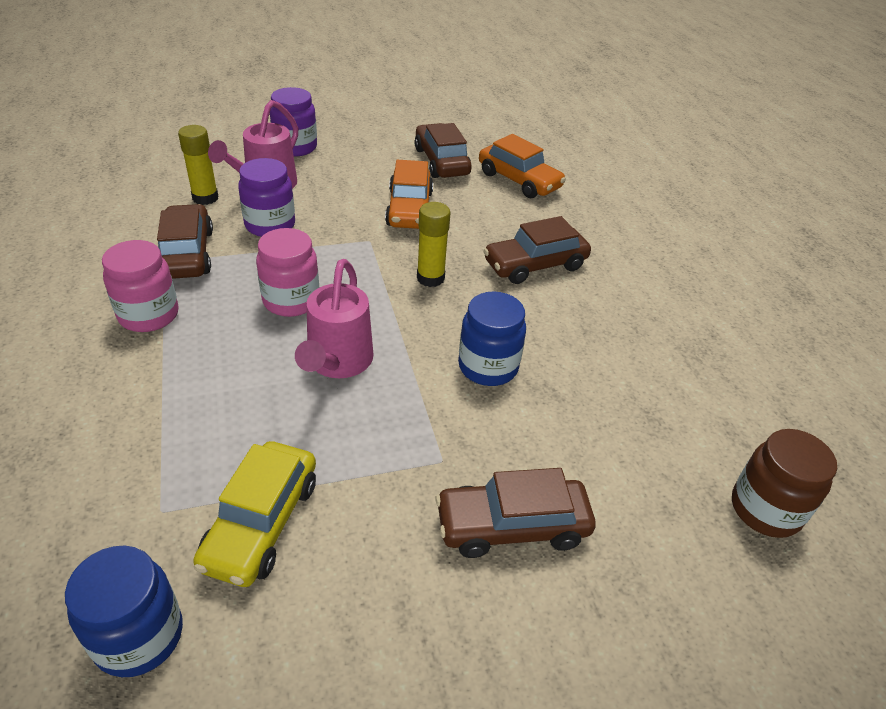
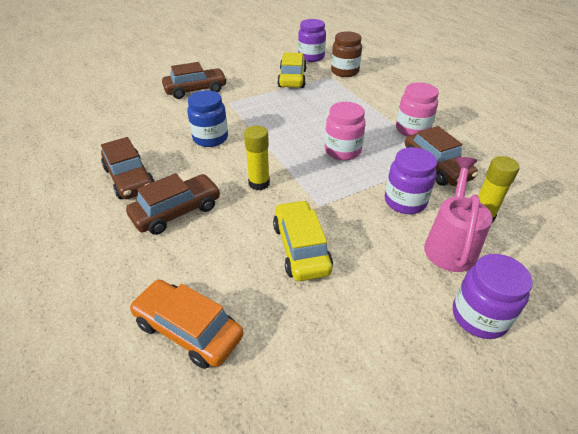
camera: 170 degrees right, 0 degrees up
blue jar [65,545,183,677] -> purple jar [298,19,326,62]
pink watering can [295,259,374,378] -> none
orange car [385,160,433,229] -> yellow car [273,200,333,281]
brown car [415,123,472,178] -> brown car moved to [101,137,155,199]
brown jar [732,429,837,538] -> brown jar moved to [331,31,362,77]

